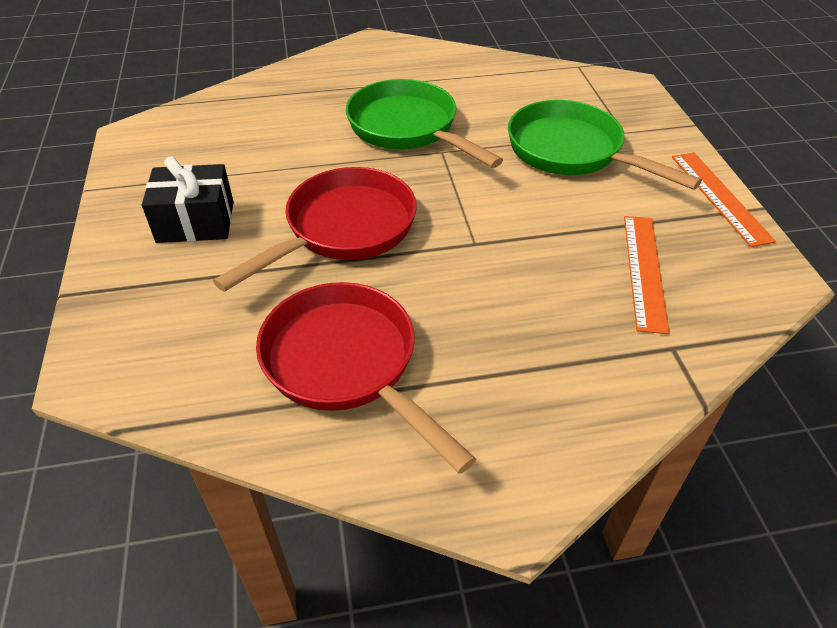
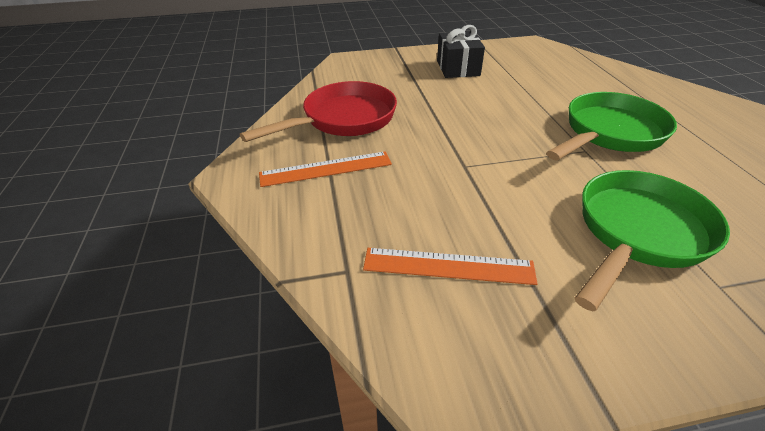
camera: 90 degrees right, 5 degrees down
red pan [213,167,417,292] -> none
orange ruler [672,152,776,247] -> orange ruler moved to [259,152,392,187]

